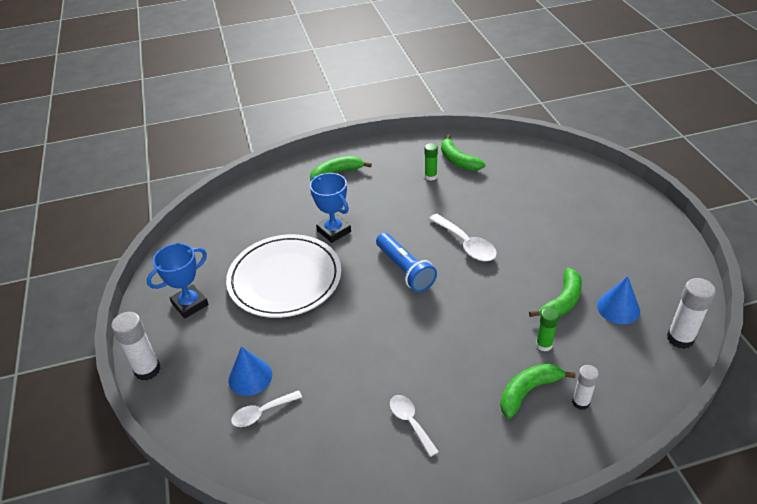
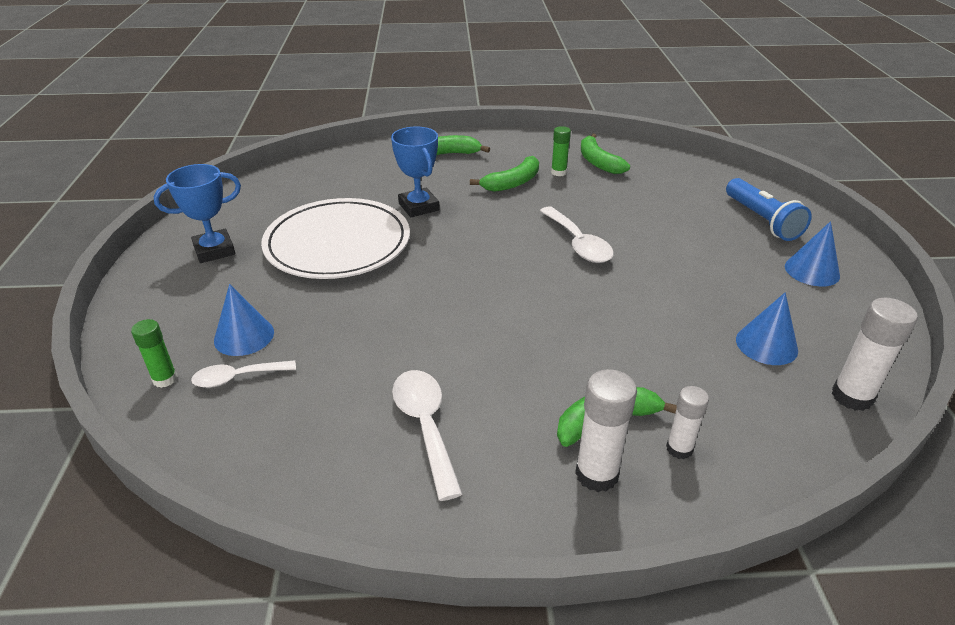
camera: 10 degrees right, 5 degrees down
white glue stick [111,312,161,381] -> white glue stick moved to [575,369,637,492]
blue flashlight [376,233,437,292] -> blue flashlight moved to [726,178,812,241]
white spoon [390,395,439,457] -> white spoon [392,370,462,501], size x1.51
green banana [529,268,582,317] -> green banana moved to [470,156,539,192]
green glue stick [536,308,559,352] -> green glue stick moved to [131,319,177,388]
none -> blue cone [785,221,840,286]

